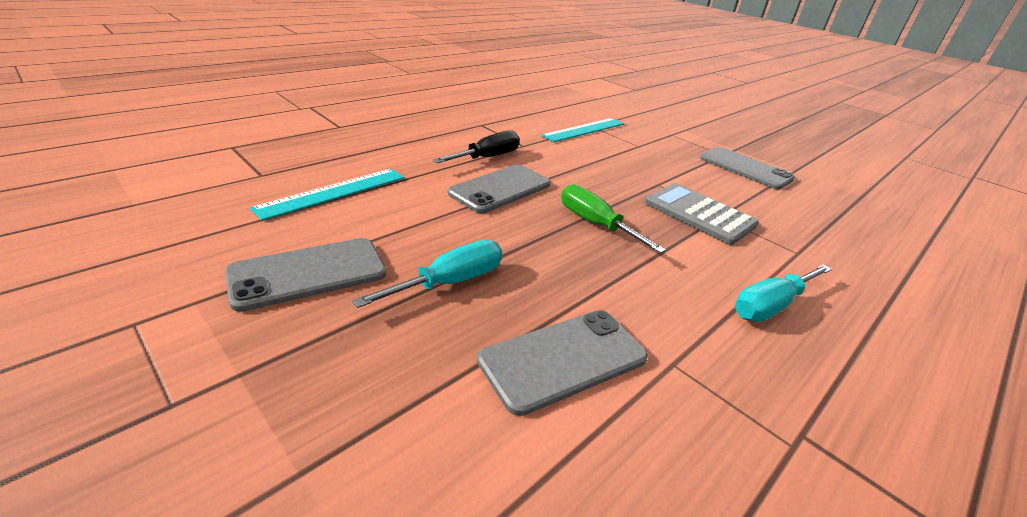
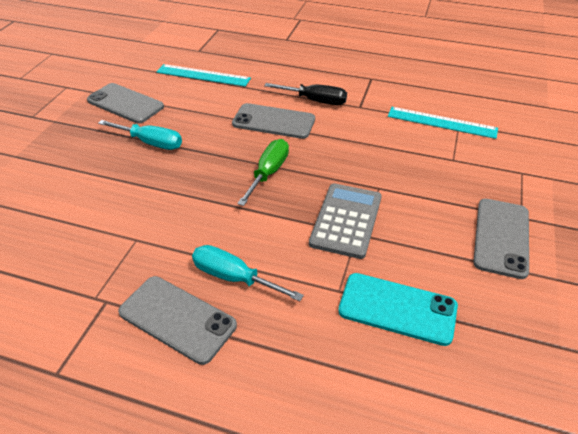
camera: 65 degrees right, 10 degrees up
grey phone [477,310,648,416] -> grey phone moved to [118,276,237,365]
none -> turquoise phone [338,273,458,346]

